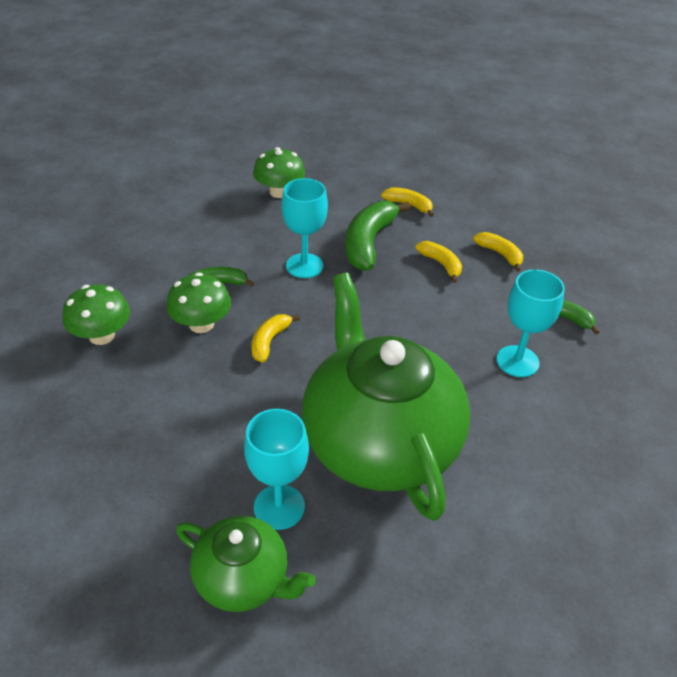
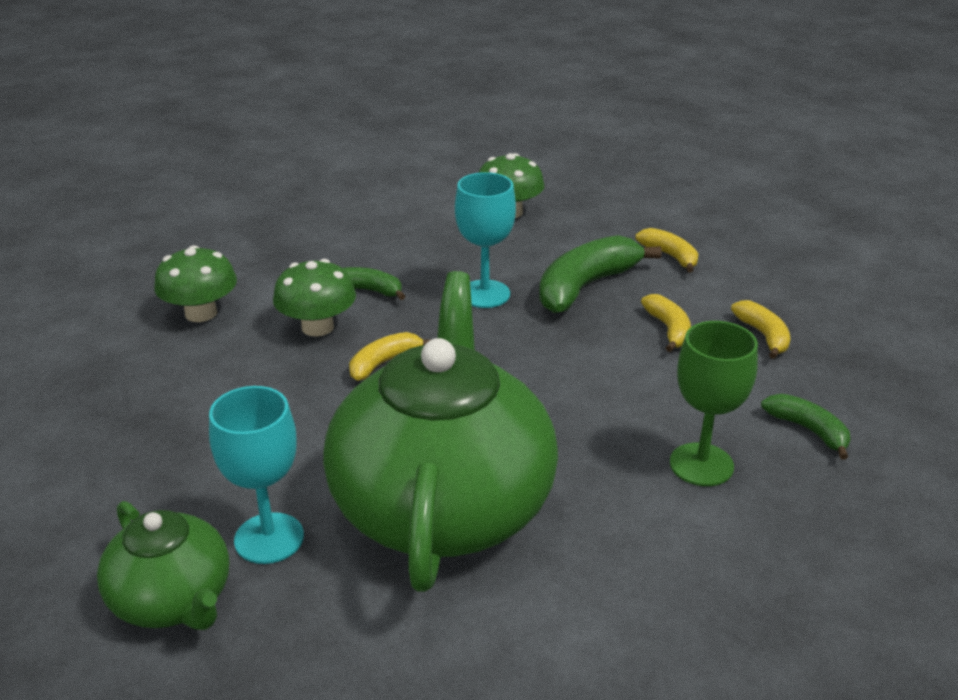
camera: 25 degrees right, 10 degrees down
turquoise goblet [497,269,565,377] -> green goblet [670,321,758,486]

